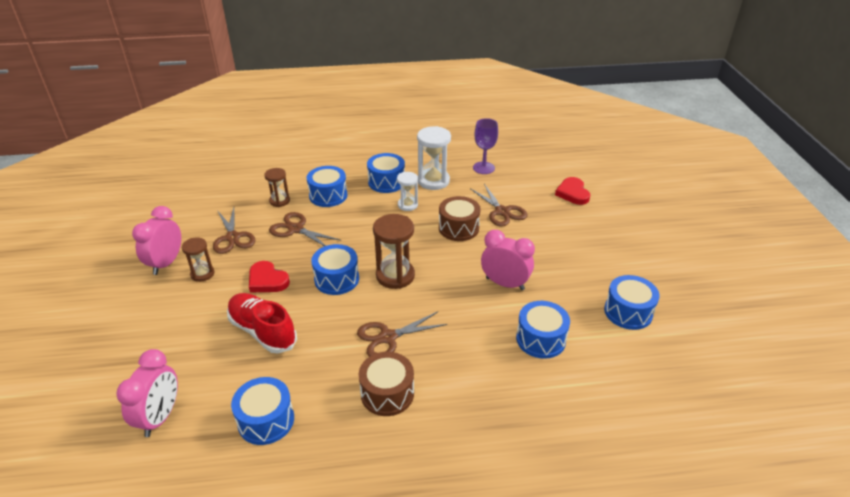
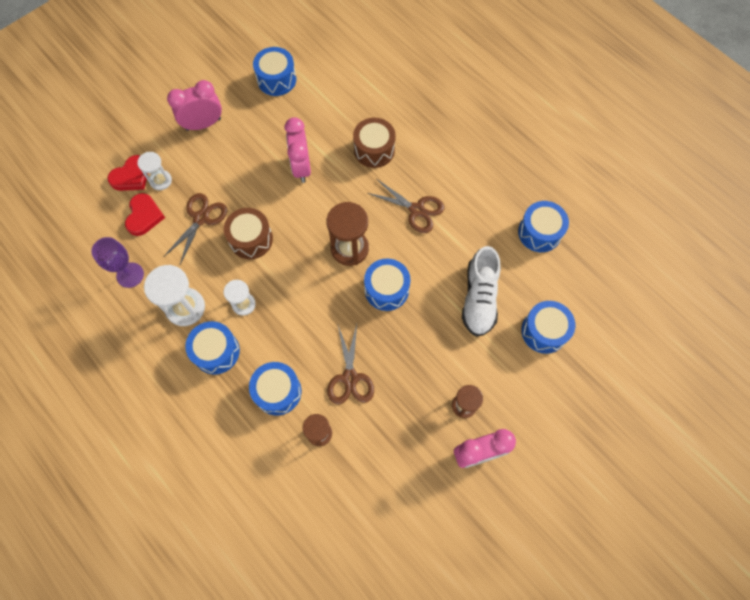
camera: 125 degrees left, 30 degrees up
pink clock [116,349,178,437] -> pink clock moved to [167,80,222,131]
brown scissors [213,208,255,254] -> none
red shoe [227,293,297,353] -> white shoe [462,246,501,337]
red heart [249,261,290,292] -> red heart moved to [125,193,165,236]
brown drum [359,352,414,416] -> brown drum moved to [353,118,396,168]
blue drum [516,301,570,359] -> blue drum moved to [521,301,575,354]
none -> white hourglass [137,152,172,190]

